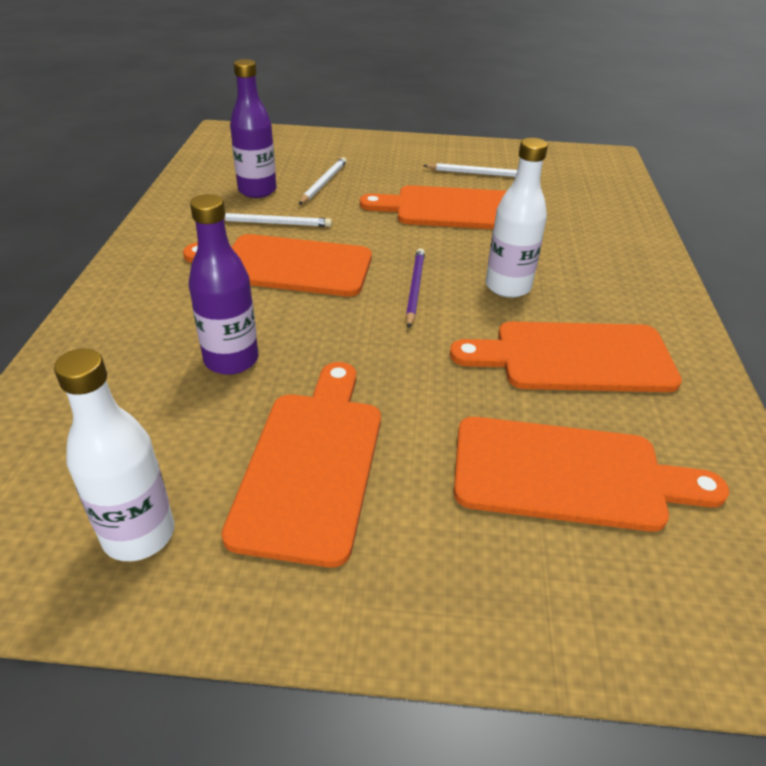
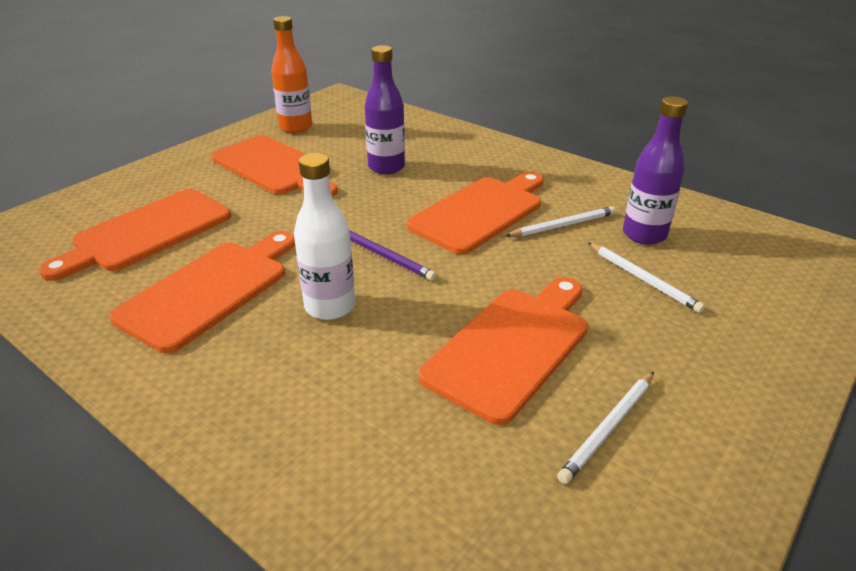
camera: 125 degrees right, 5 degrees down
white bottle [54,349,174,561] -> orange bottle [271,16,312,133]
white pencil [224,213,332,227] -> white pencil turned 150 degrees counterclockwise [505,206,616,237]

